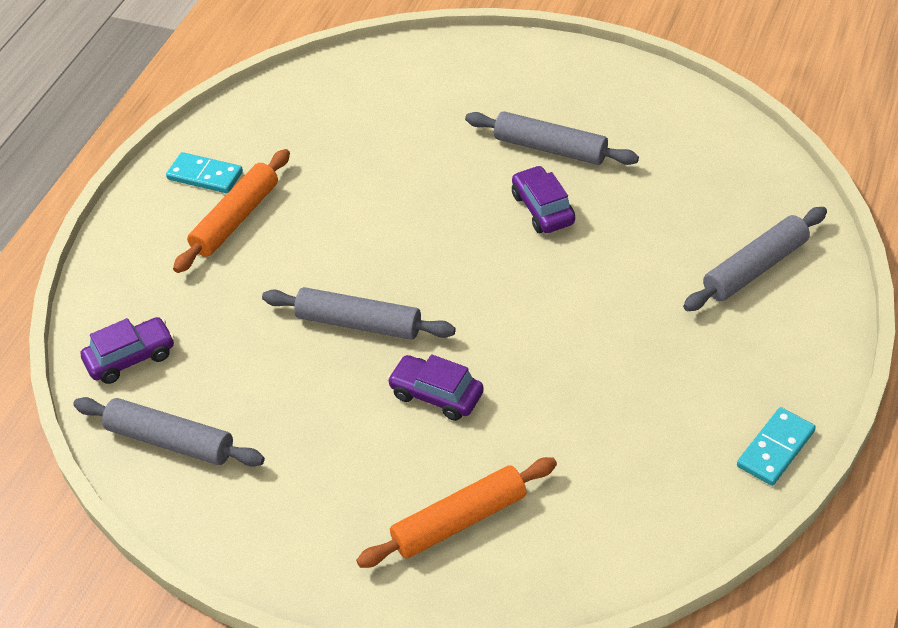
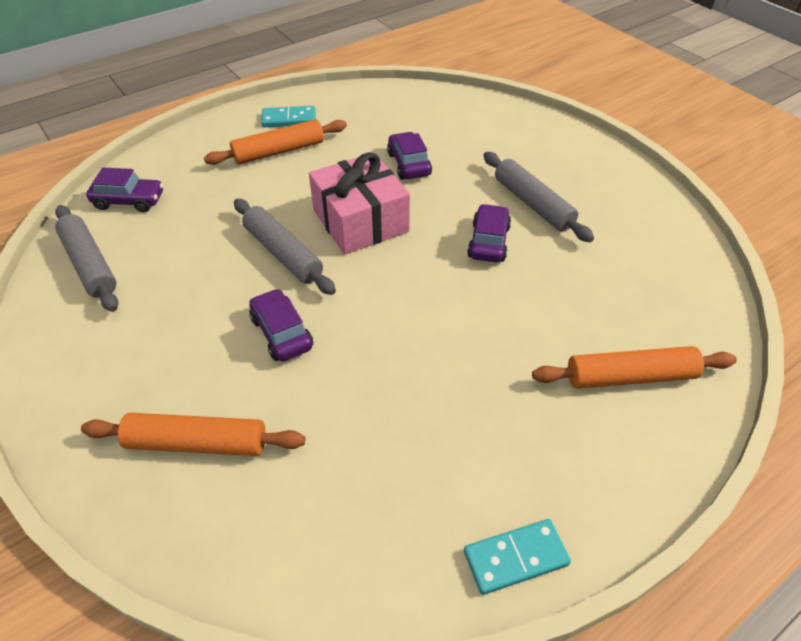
camera: 30 degrees right, 0 degrees up
turquoise domino [166,152,243,194] -> turquoise domino turned 60 degrees counterclockwise [261,106,316,127]
grey rolling pin [683,207,827,311] -> orange rolling pin [532,346,737,389]
none -> pink gift [309,152,410,254]
none -> purple car [387,132,432,180]

